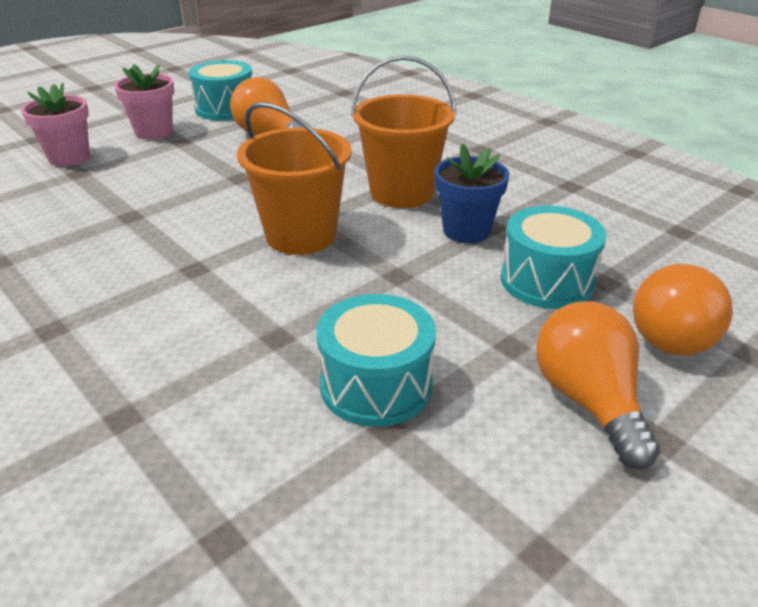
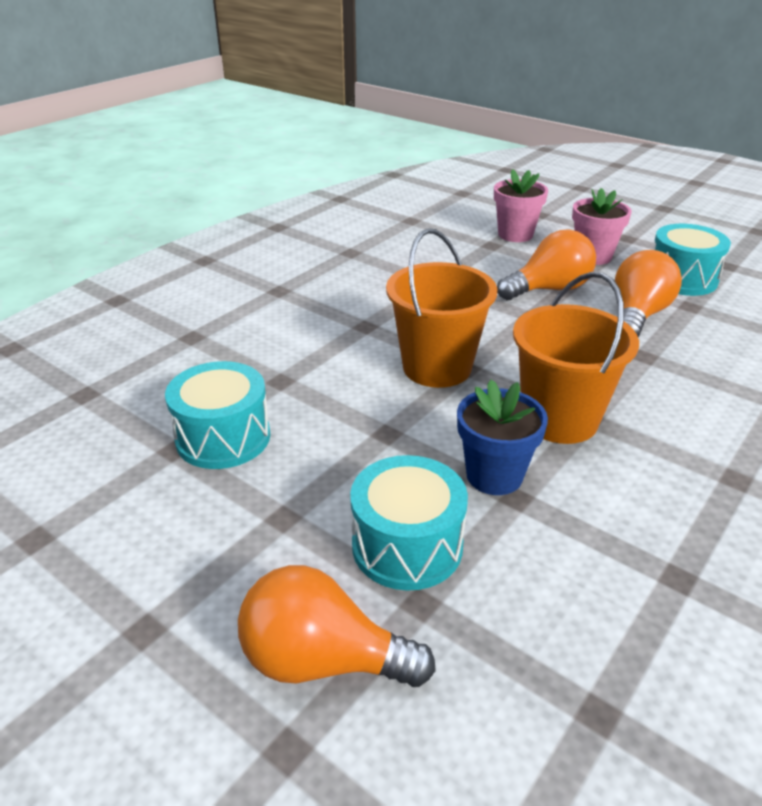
camera: 80 degrees right, 0 degrees up
orange light bulb [536,302,660,469] -> orange light bulb moved to [497,229,596,300]

